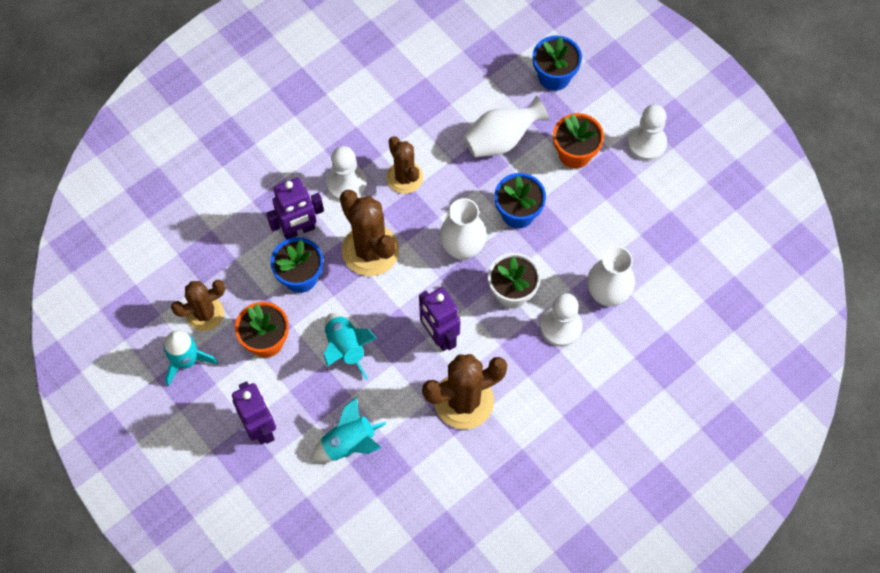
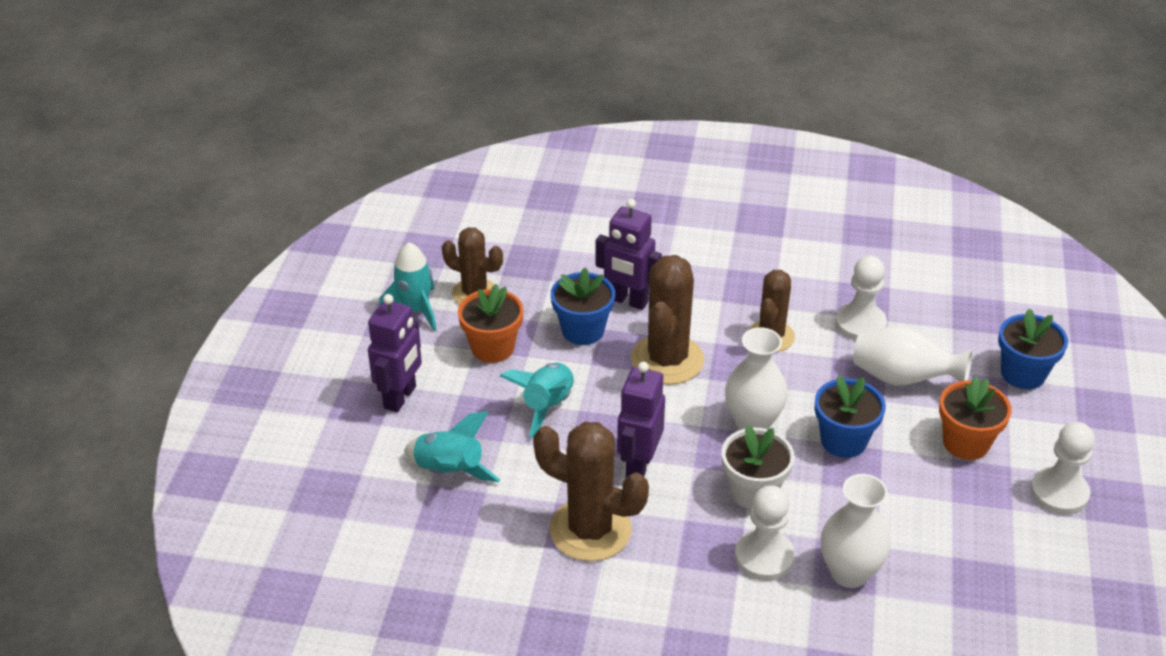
camera: 50 degrees right, 25 degrees down
white pawn [327,146,367,201] -> white pawn moved to [835,256,887,340]

